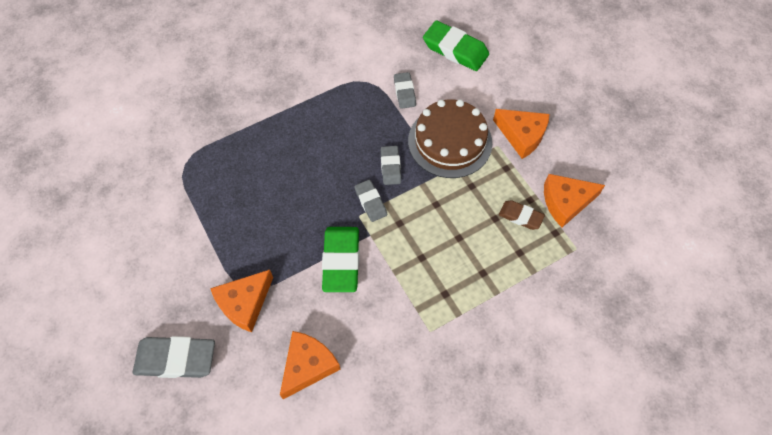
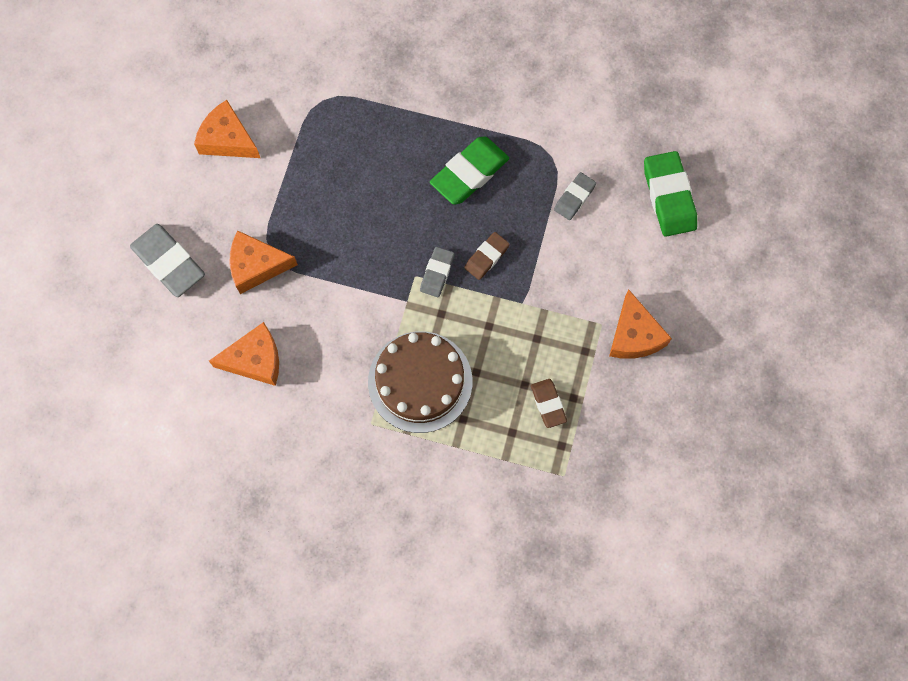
camera: 45 degrees right, 10 degrees up
green eraser [322,227,359,292] -> green eraser moved to [430,136,509,205]
grey eraser [381,146,401,185] -> brown eraser [464,232,510,280]
brown cake [408,99,492,178] -> brown cake moved to [368,331,472,433]
orange cheese [544,174,605,227] -> orange cheese moved to [194,100,260,158]

